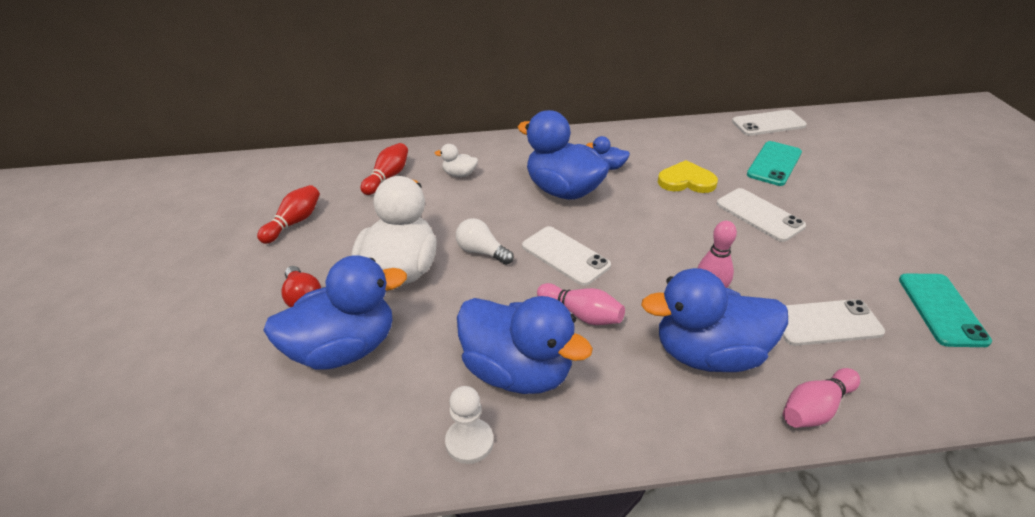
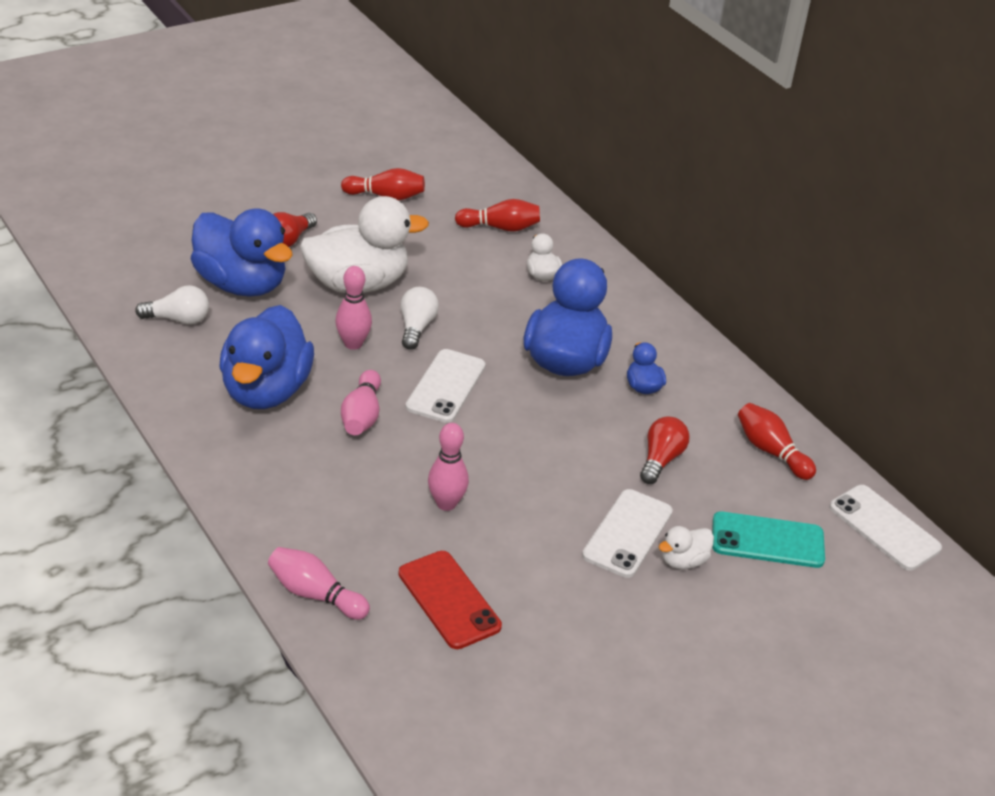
camera: 60 degrees right, 0 degrees up
white pawn [445,386,494,464] -> none
blue duck [641,268,788,372] -> none
yellow heart [658,160,718,193] -> red light bulb [640,416,689,484]
white phone [782,299,885,346] -> red phone [398,551,502,649]
turquoise phone [899,274,992,347] -> none
none -> white light bulb [135,285,209,325]
none -> pink bowling pin [335,266,372,350]
none -> white duck [659,526,714,569]
none -> red bowling pin [738,403,816,480]

